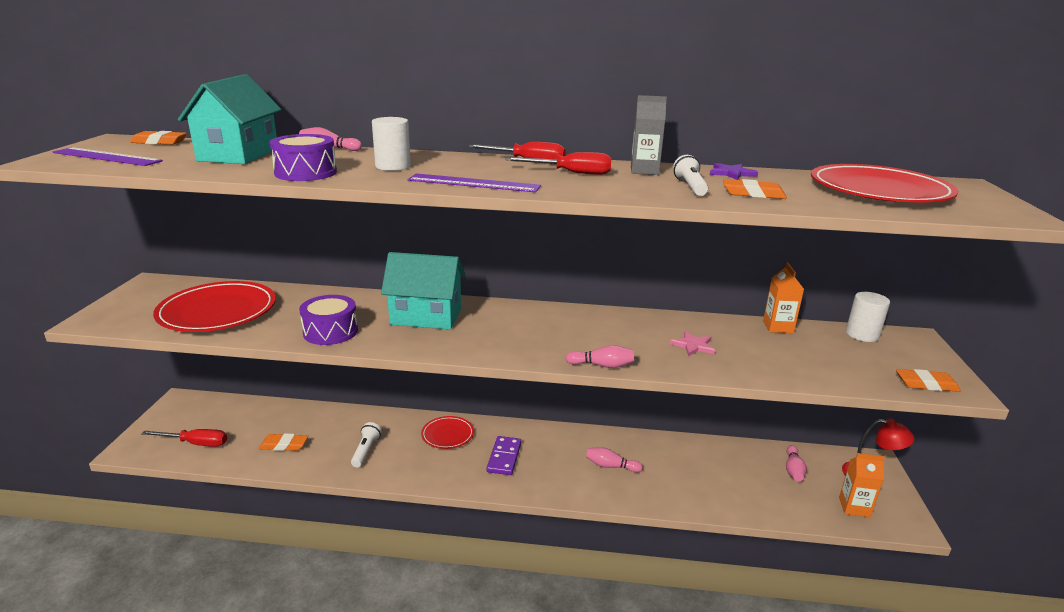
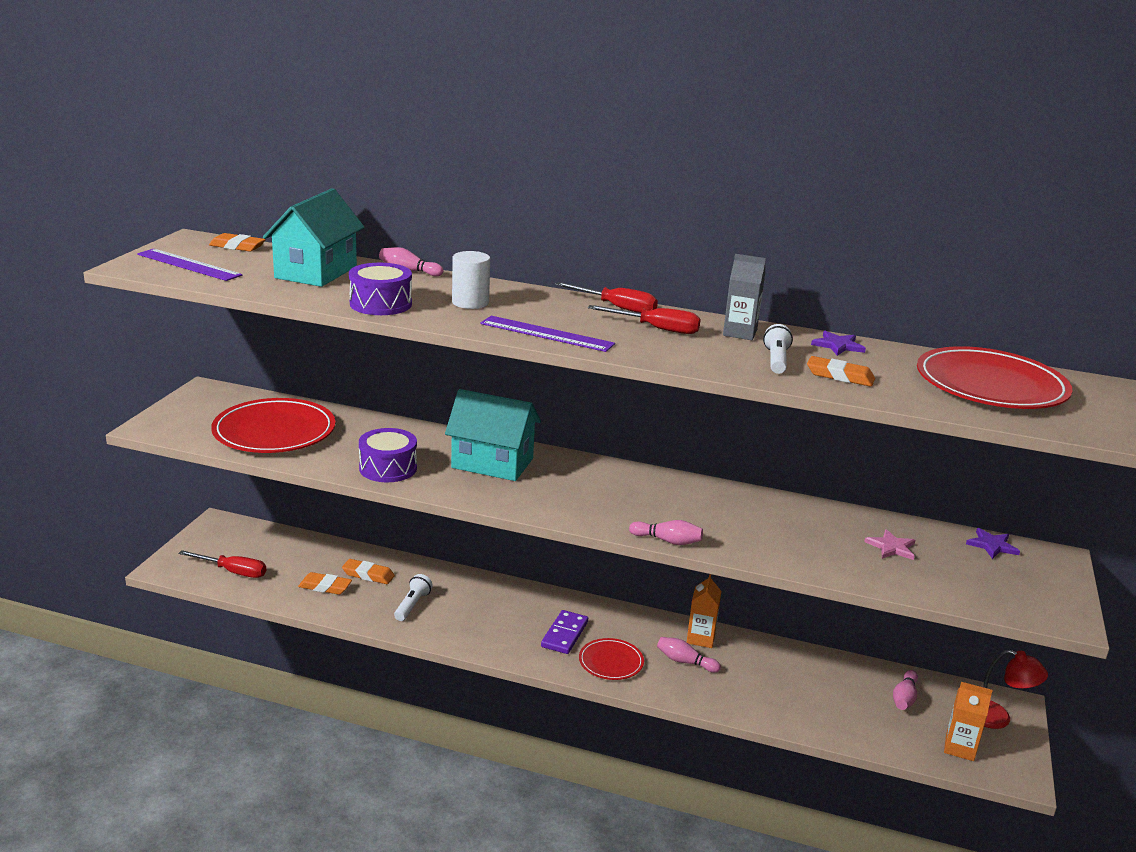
camera: 10 degrees right, 0 degrees up
red plate [421,416,474,449] -> red plate moved to [579,638,644,680]
pink star [670,331,715,357] -> pink star moved to [864,529,915,560]
orange carton [763,263,804,333] -> orange carton moved to [687,574,721,648]
white cylinder [846,292,890,342] -> purple star [966,528,1020,559]
orange eraser [896,369,961,392] -> orange eraser moved to [342,559,395,584]

